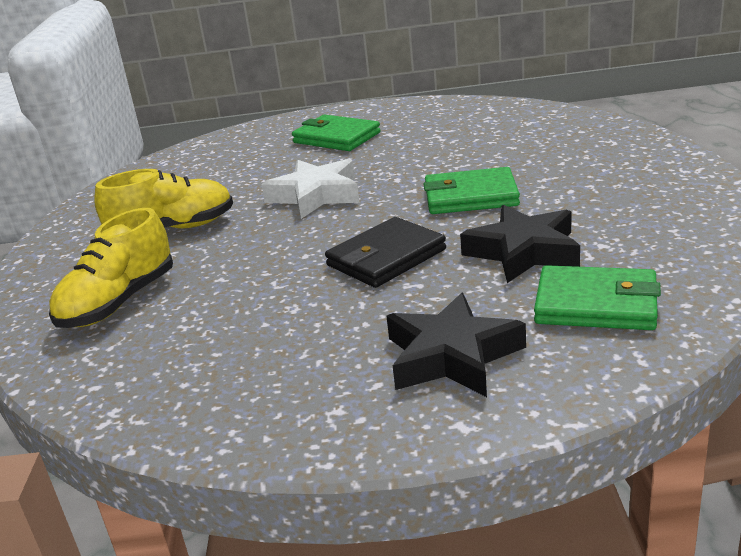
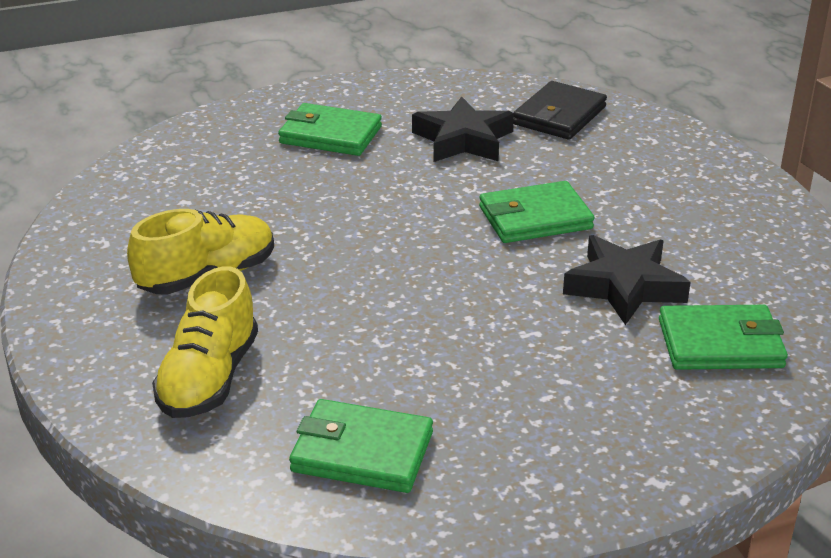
camera: 20 degrees left, 5 degrees up
white star [261,159,360,219] -> none
black wallet [325,217,446,288] -> black wallet moved to [513,81,607,140]
black star [386,292,526,397] -> black star moved to [412,96,514,162]
none -> green wallet [289,399,433,493]

